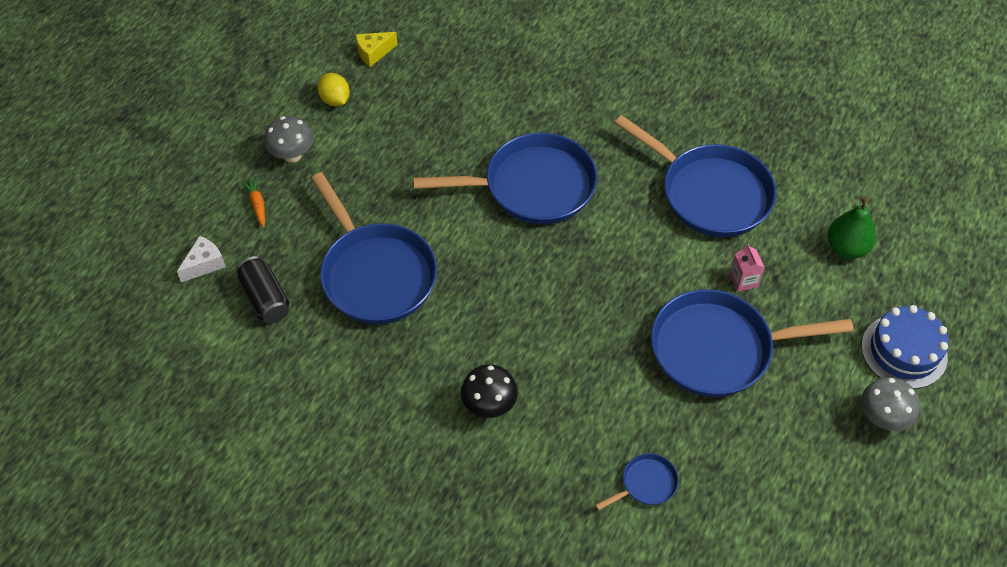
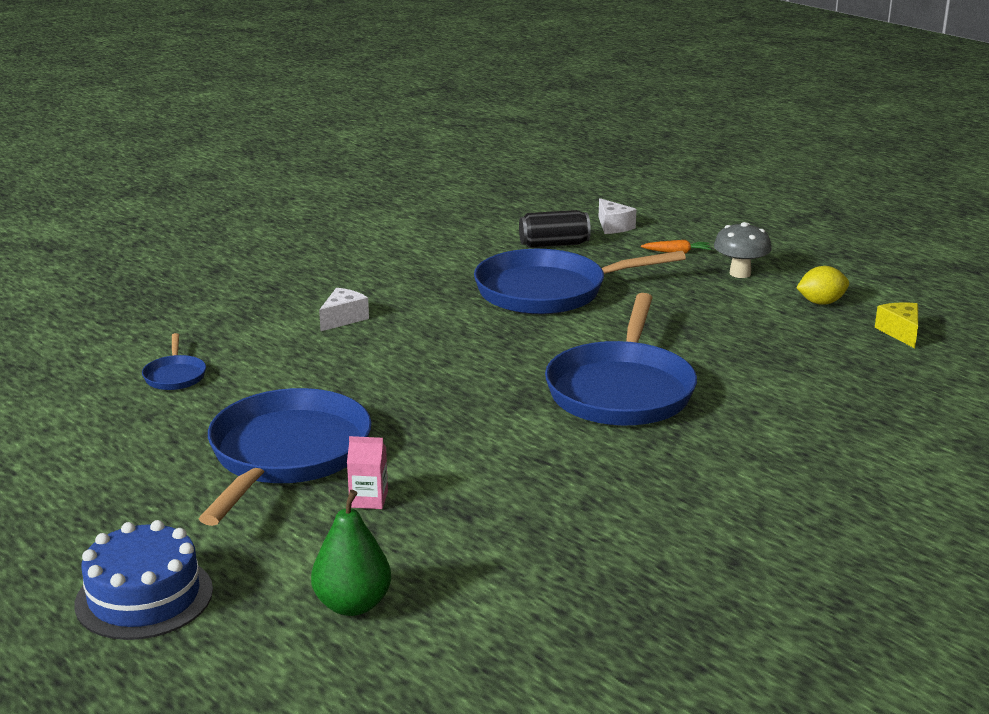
camera: 110 degrees right, 30 degrees down
black mushroom [461,365,518,418] -> white cheese [319,288,369,331]
blue pan [614,115,776,237] -> none
grey mushroom [861,377,920,431] -> none

